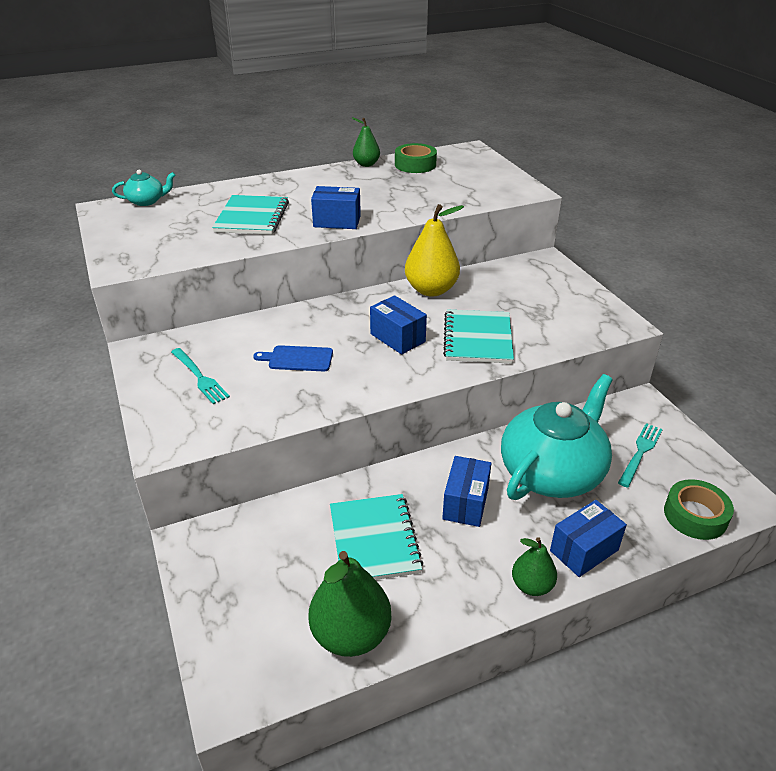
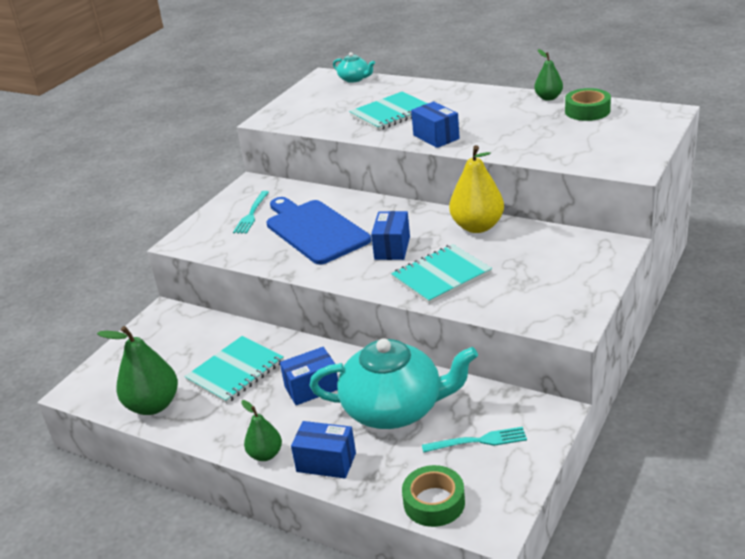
camera: 55 degrees right, 5 degrees down
blue cutting board [253,345,333,371] -> blue cutting board [266,197,371,265], size x2.11

